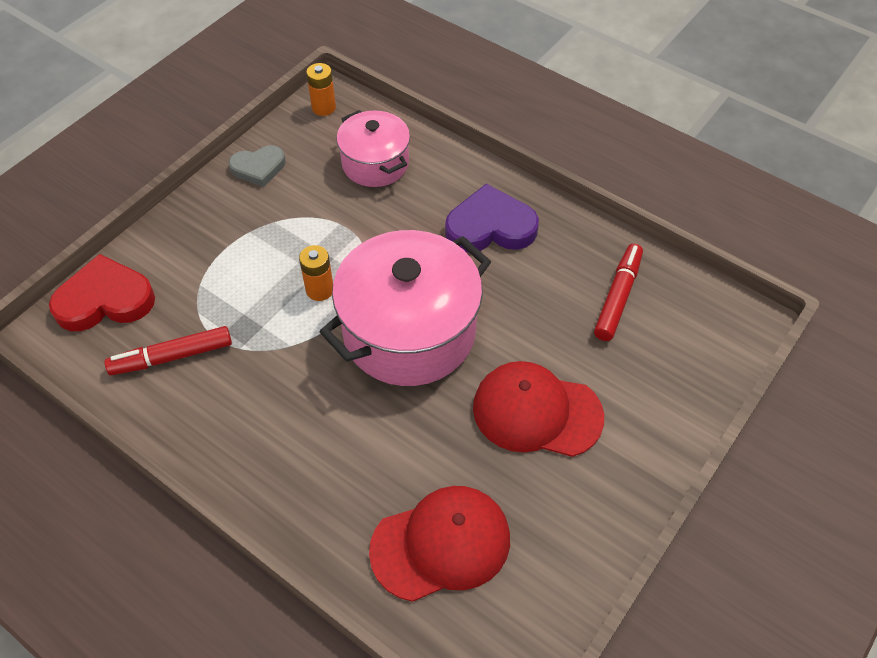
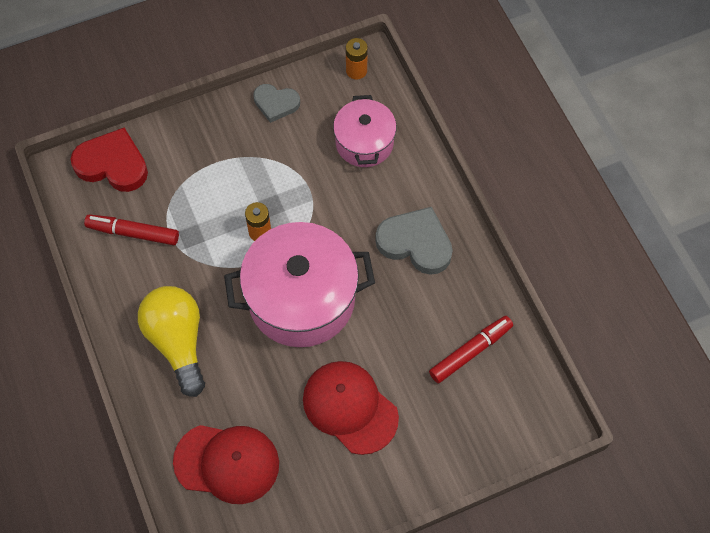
camera: 30 degrees right, 10 degrees up
purple heart [445,184,539,252] -> grey heart [375,207,453,275]
none -> yellow light bulb [138,286,205,397]

